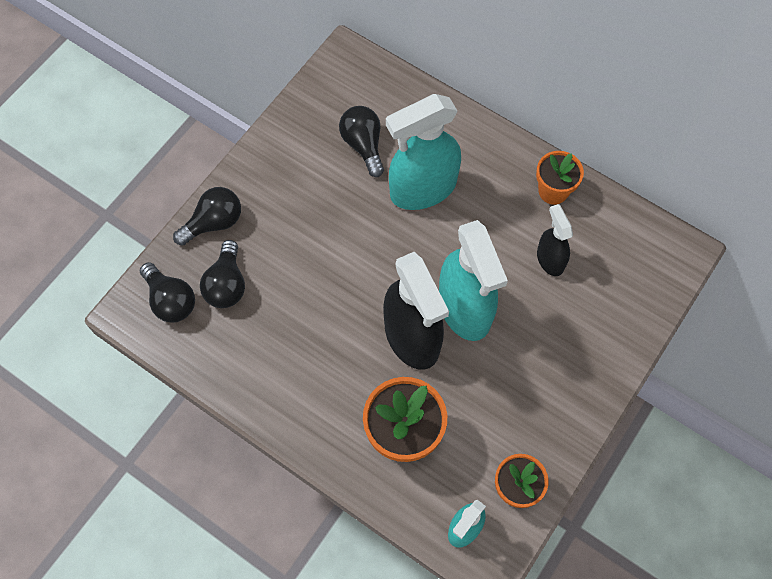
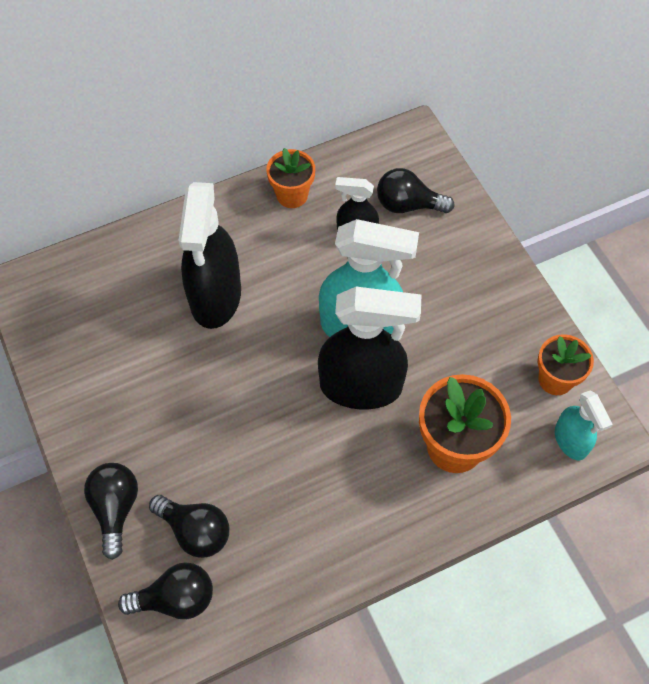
camera: 60 degrees left, 5 degrees down
black light bulb [339,106,384,177] -> black light bulb moved to [377,168,454,213]
turquoise spray bottle [386,94,461,210] -> black spray bottle [178,182,241,329]

